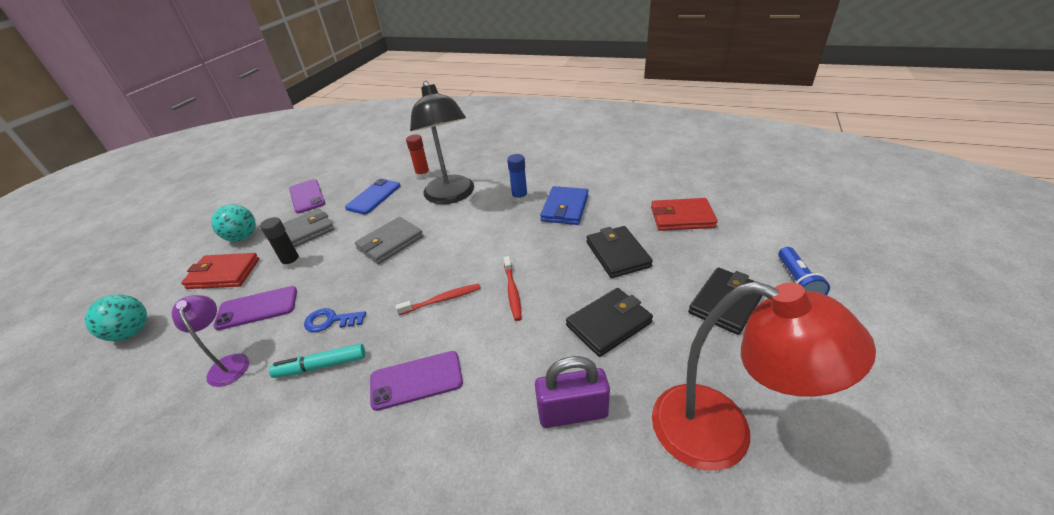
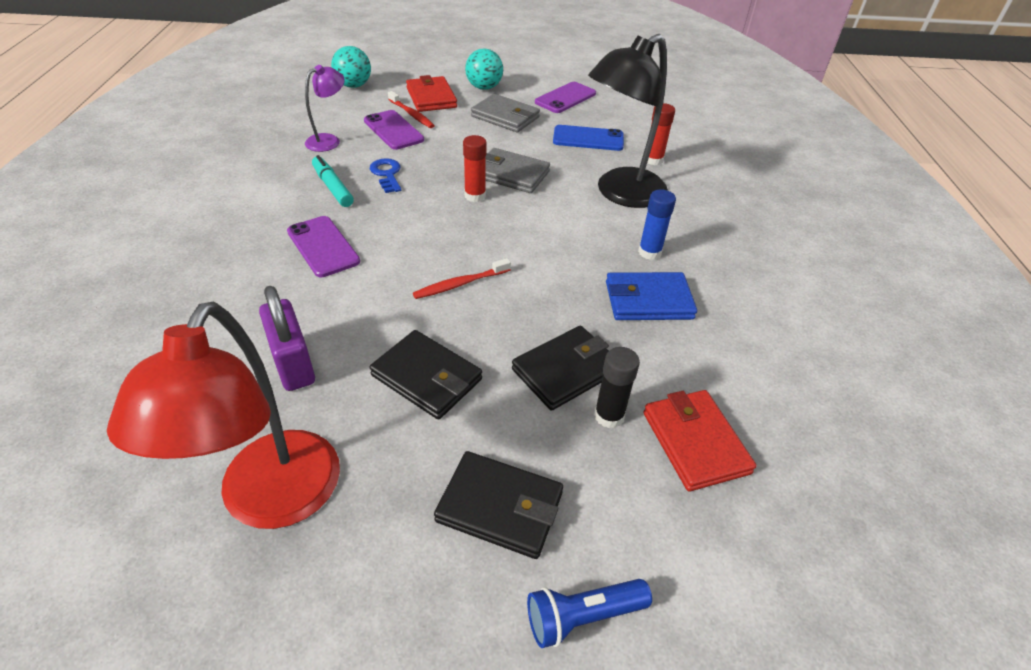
camera: 65 degrees right, 5 degrees up
black glue stick [260,217,302,269] -> black glue stick moved to [594,347,640,428]
red toothbrush [395,284,481,315] -> red toothbrush moved to [388,91,435,128]
none -> red glue stick [463,135,487,202]

